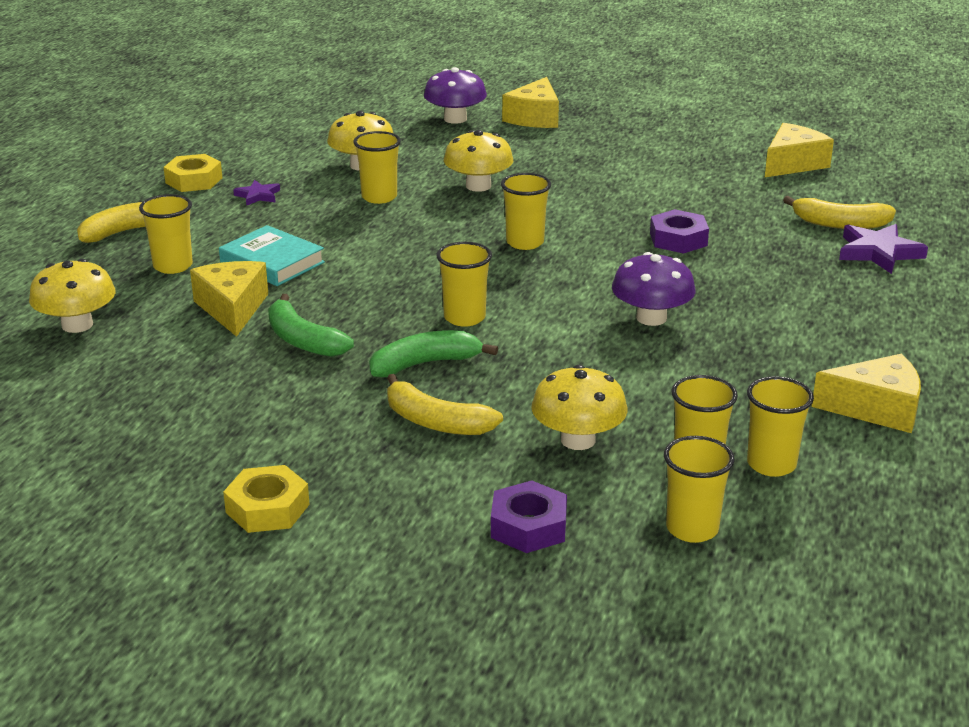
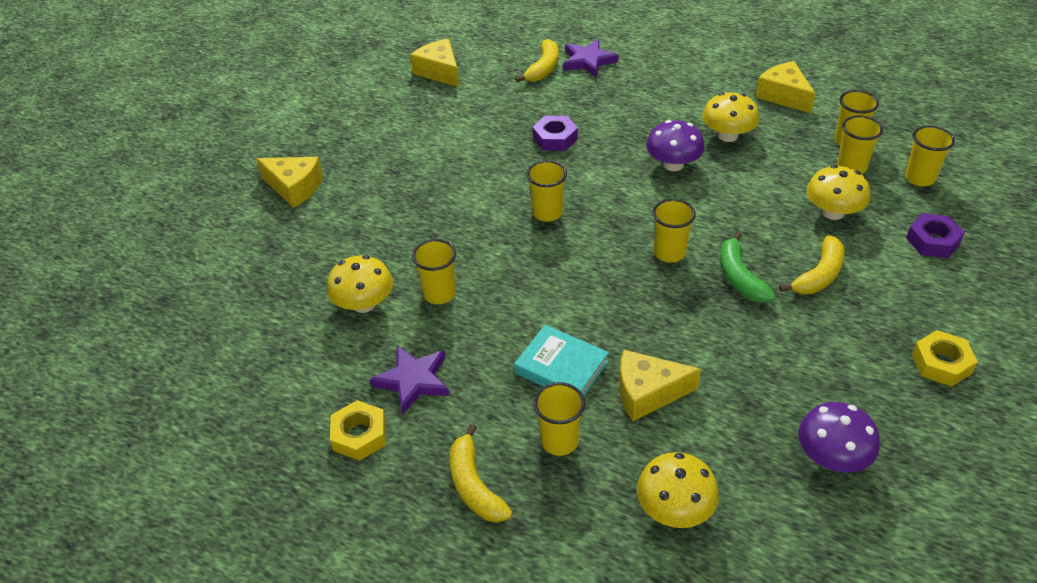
camera: 80 degrees left, 15 degrees up
turquoise book [219,225,325,286] -> turquoise book turned 75 degrees clockwise [514,325,609,396]
purple star [233,180,280,206] -> purple star [370,345,450,414], size x1.73
green banana [268,294,354,357] -> none
purple mushroom [424,67,487,124] -> purple mushroom moved to [798,402,880,473]
yellow mushroom [444,130,513,192] -> yellow mushroom moved to [702,93,759,142]
yellow cheese [812,354,921,433] -> yellow cheese turned 45 degrees counterclockwise [755,61,816,113]

